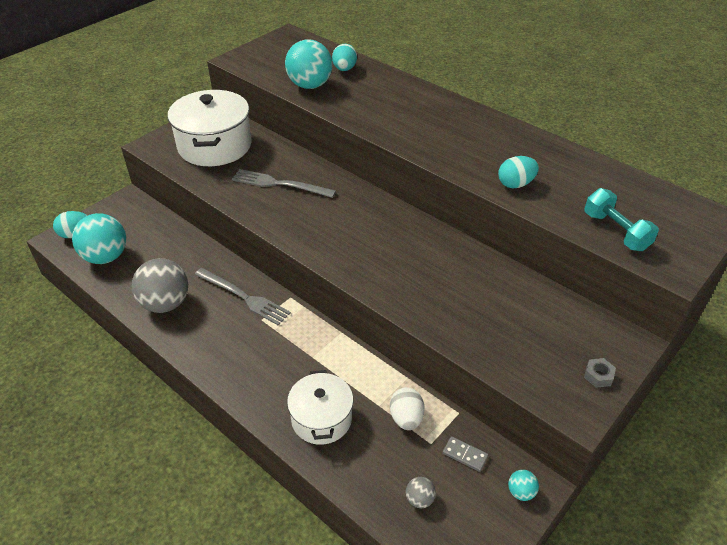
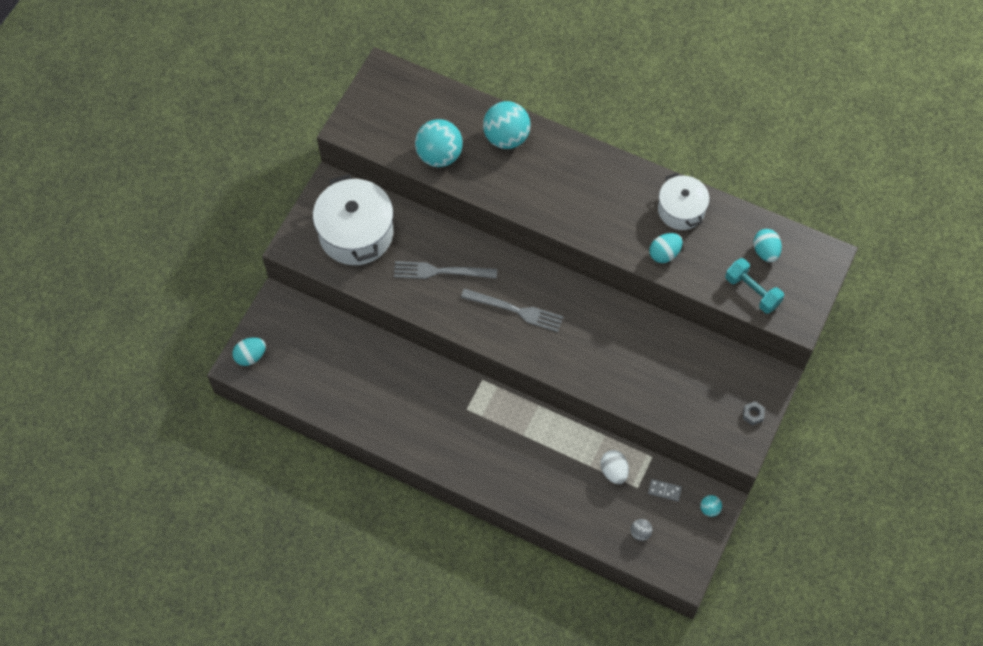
camera: 15 degrees left, 20 degrees up
turquoise ball [72,213,126,264] -> turquoise ball moved to [483,101,531,149]
grey ball [132,258,188,313] -> none
grey fork [195,268,291,326] -> grey fork moved to [461,288,564,332]
white pot [287,370,353,445] -> white pot moved to [658,173,710,230]
turquoise egg [332,44,357,71] -> turquoise egg moved to [753,229,782,262]

